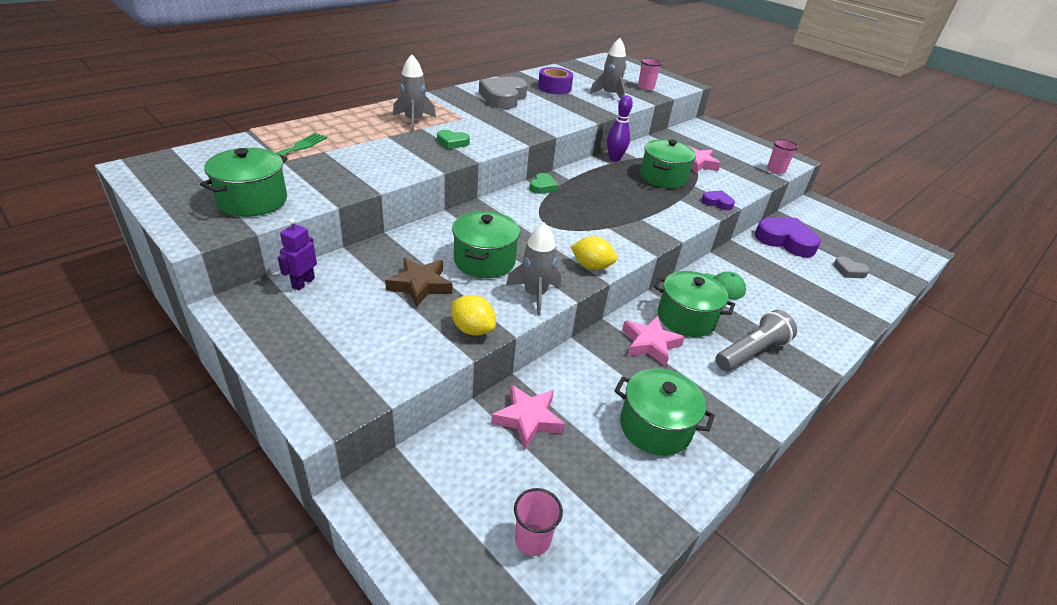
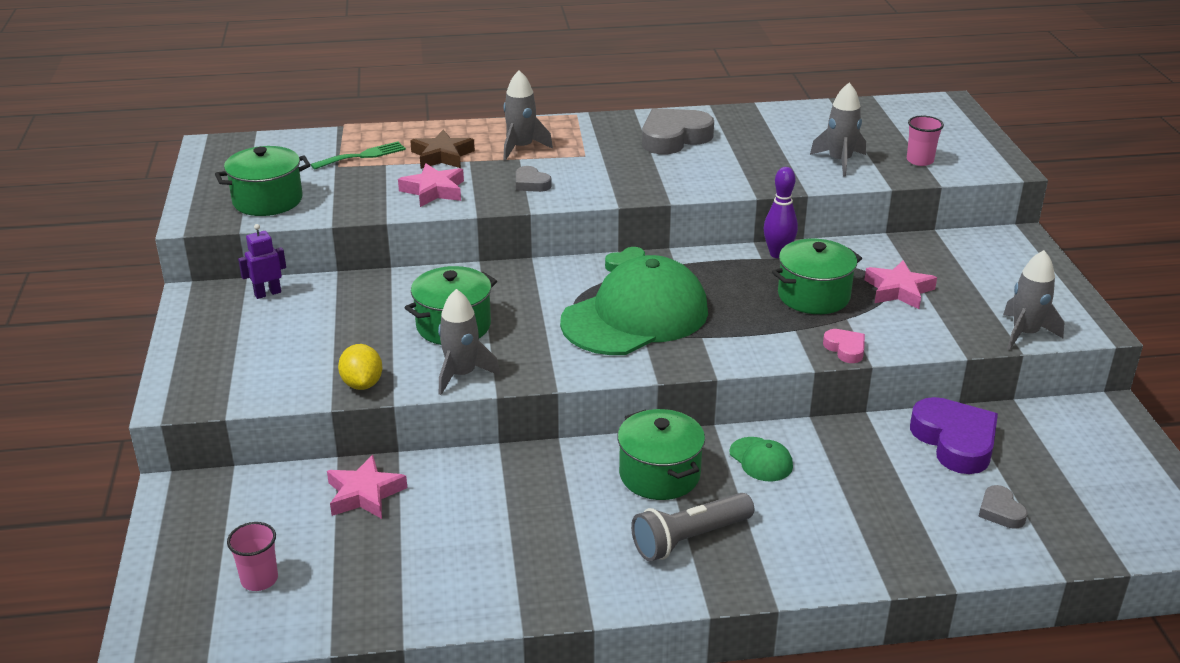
camera: 40 degrees right, 5 degrees down
brown star [385,258,452,308] -> brown star moved to [410,130,475,169]
green heart [437,130,470,149] -> grey heart [516,166,552,192]
purple tape [538,67,573,94] -> none
yellow lemon [570,236,617,270] -> none
green pot [614,368,715,456] -> none
pink star [622,316,685,367] -> pink star moved to [398,164,464,207]
purple heart [702,191,735,210] -> pink heart [823,329,865,363]
grey flashlight [715,310,797,371] -> grey flashlight turned 150 degrees clockwise [631,493,754,561]
pink cup [767,139,799,174] -> grey rocket [1003,250,1064,350]
none -> green cap [560,255,708,355]

